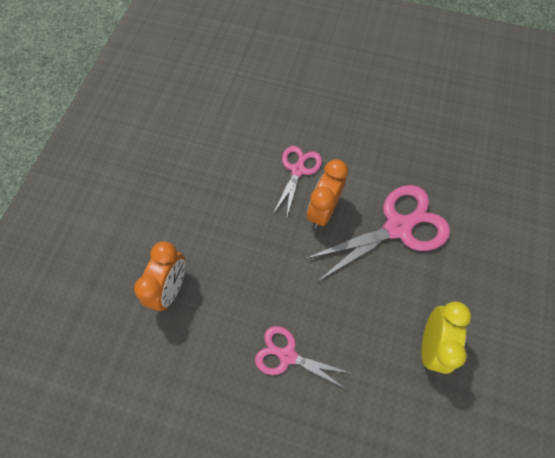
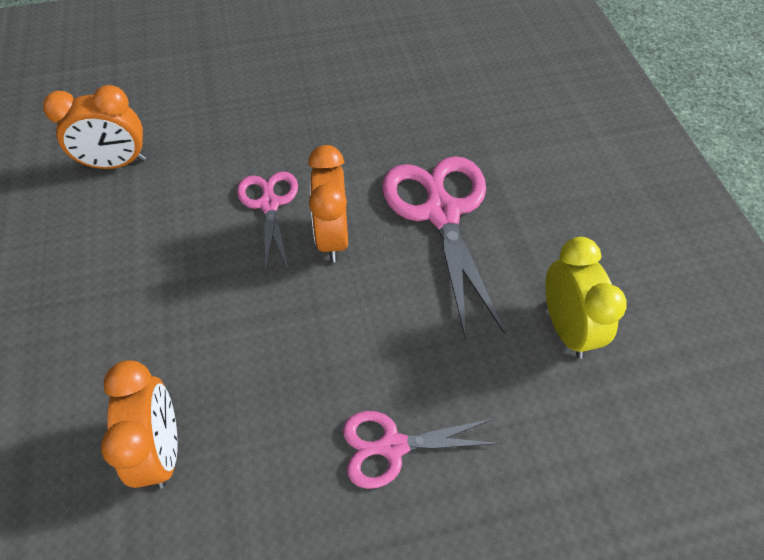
camera: 30 degrees left, 10 degrees down
pink scissors [305,185,450,282] -> pink scissors turned 45 degrees counterclockwise [382,156,505,340]
none -> orange clock [43,85,146,169]

